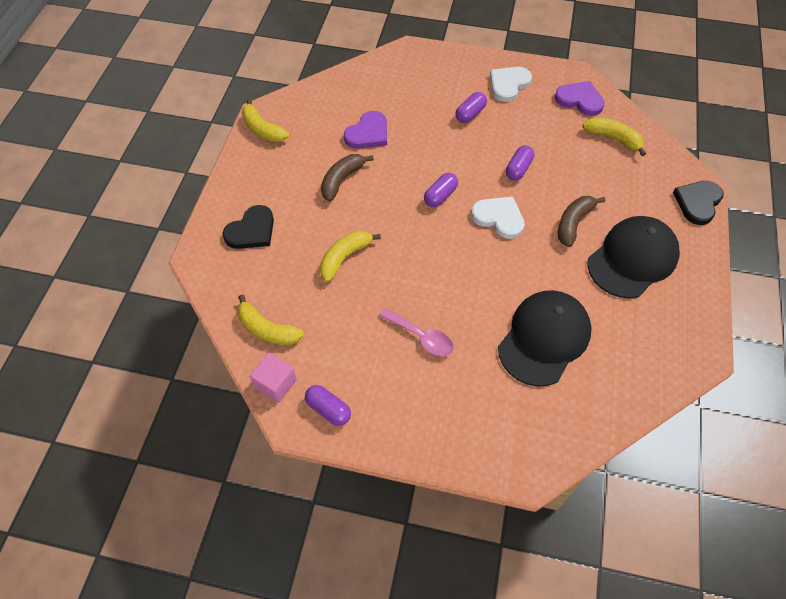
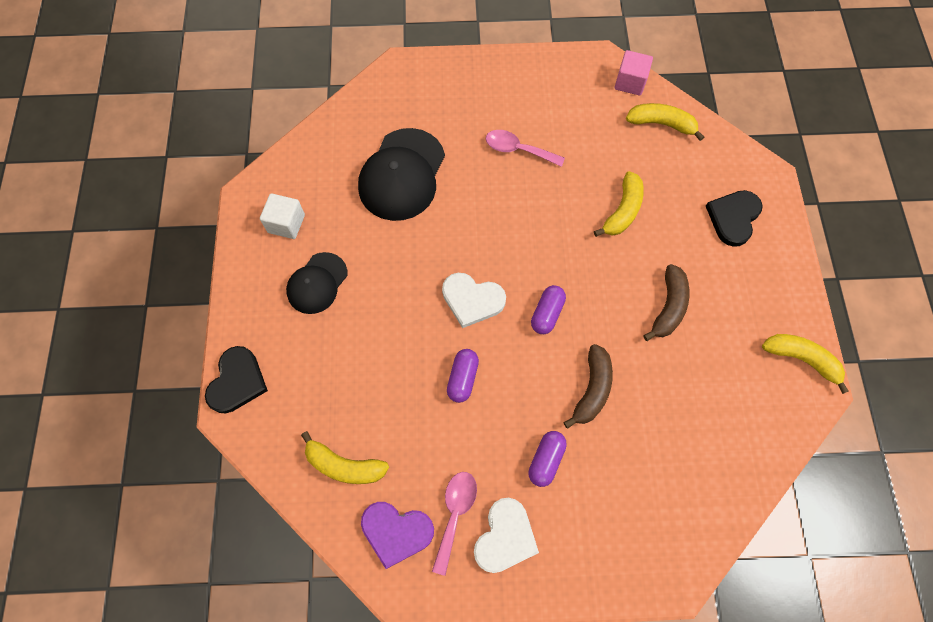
camera: 165 degrees right, 10 degrees up
purple capsule [305,385,351,426] -> none
purple heart [344,111,387,149] -> none
brown banana [558,196,605,247] -> brown banana moved to [563,344,613,429]
black cap [587,216,680,298] -> black cap [286,252,347,314], size x0.61
none -> white cube [260,193,305,239]
none -> pink spoon [432,472,477,576]

